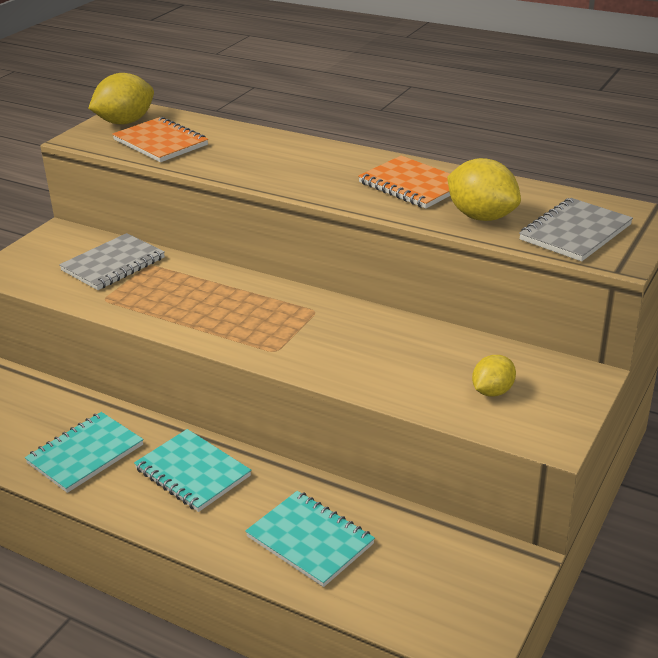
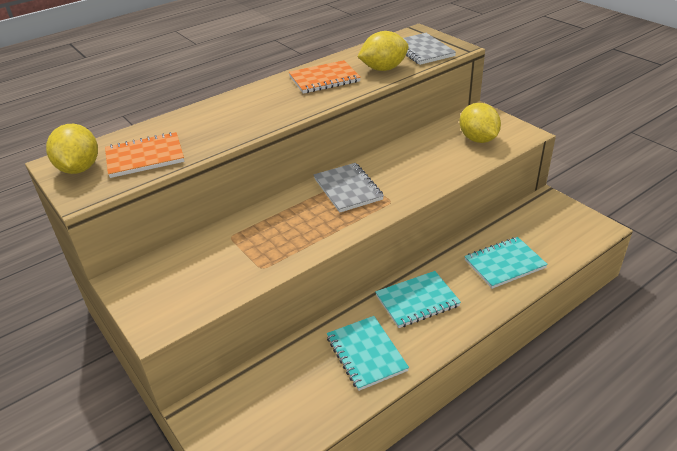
camera: 65 degrees left, 5 degrees up
grey notebook [59,233,165,290] -> grey notebook moved to [314,163,384,213]
yellow lemon [472,355,516,397] -> yellow lemon [459,103,501,143], size x1.63

